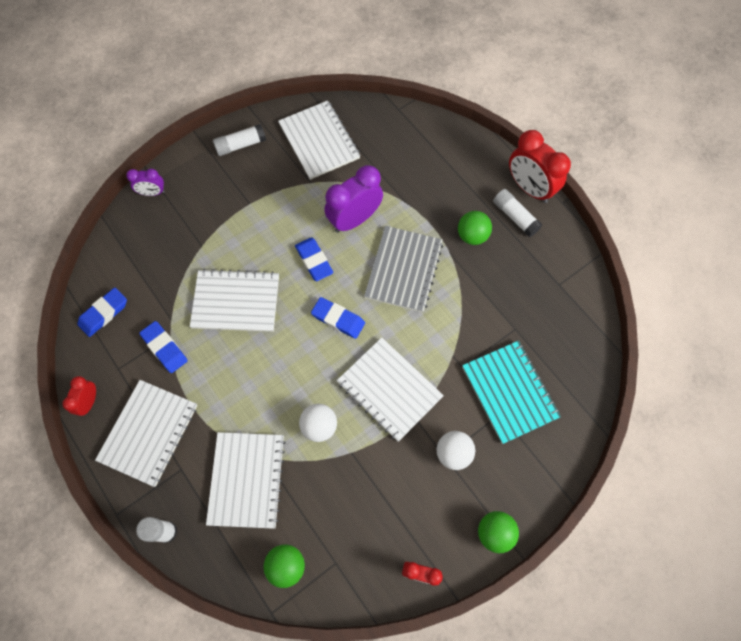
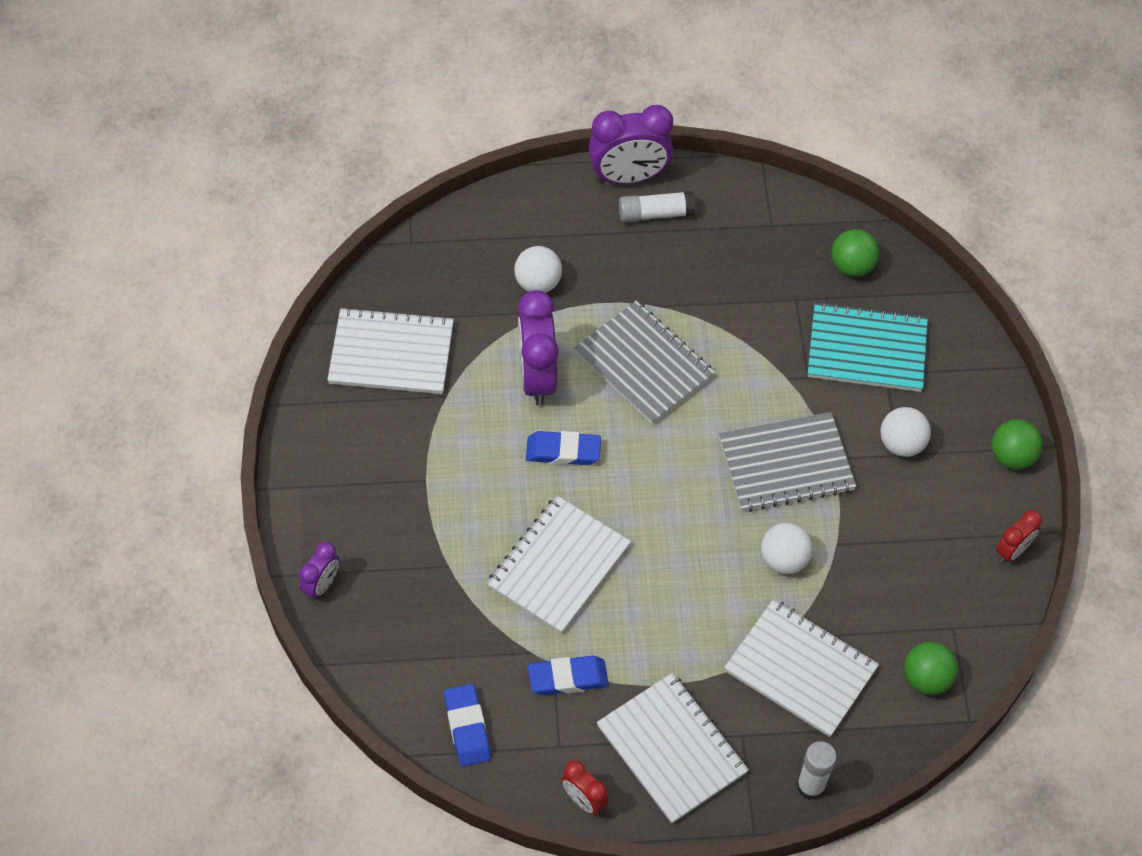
camera: 60 degrees left, 10 degrees down
white glue stick [213,124,266,156] -> none
blue eraser [311,297,365,339] -> none
white notebook [337,337,444,442] -> grey notebook [719,412,856,512]
green ball [458,211,492,245] -> green ball moved to [832,229,879,277]
red clock [509,130,571,203] -> purple clock [589,105,673,184]
none -> white ball [514,246,562,293]

